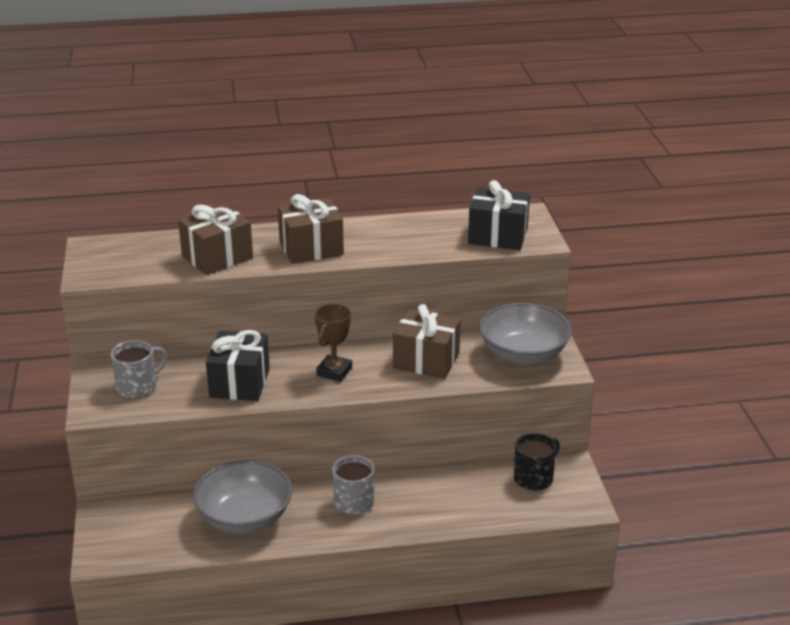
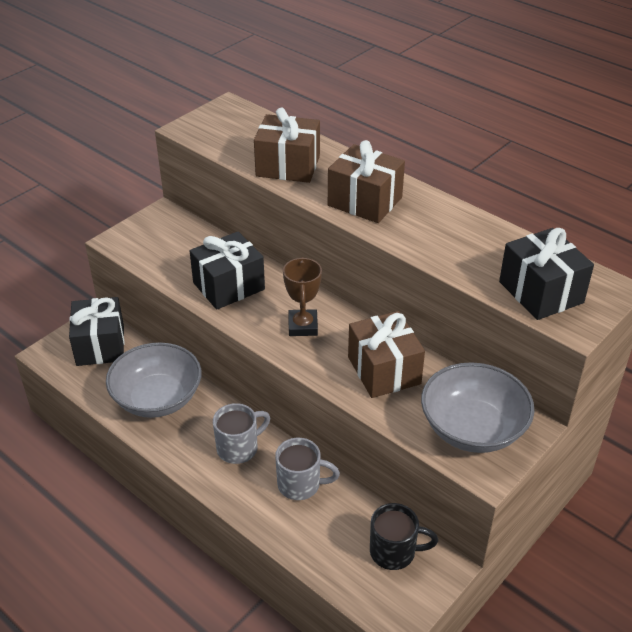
camera: 50 degrees right, 10 degrees up
grey mug [111,340,167,398] -> grey mug moved to [275,438,340,500]
brown trophy [315,304,352,382] -> brown trophy turned 75 degrees counterclockwise [283,257,322,336]
none -> black gift [69,297,124,366]

